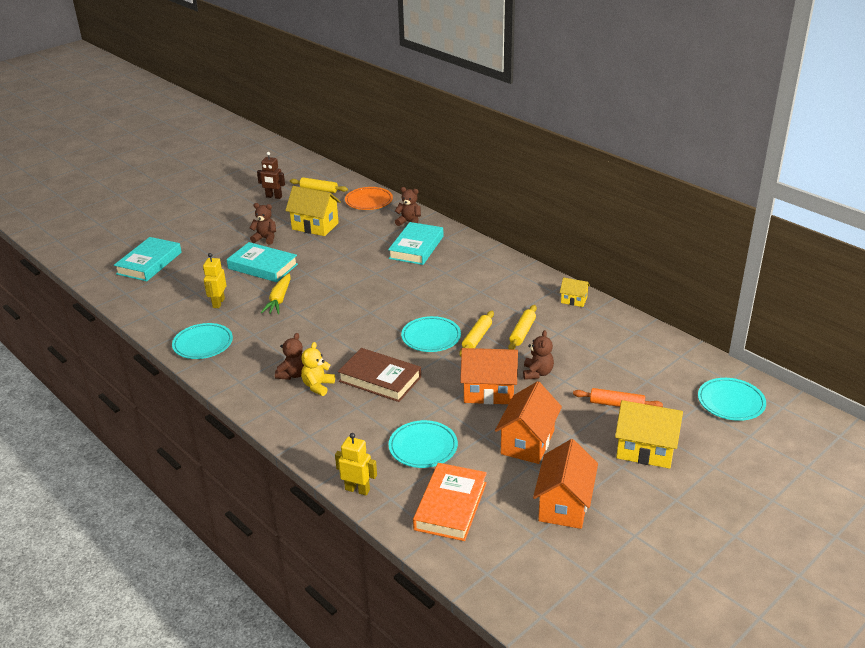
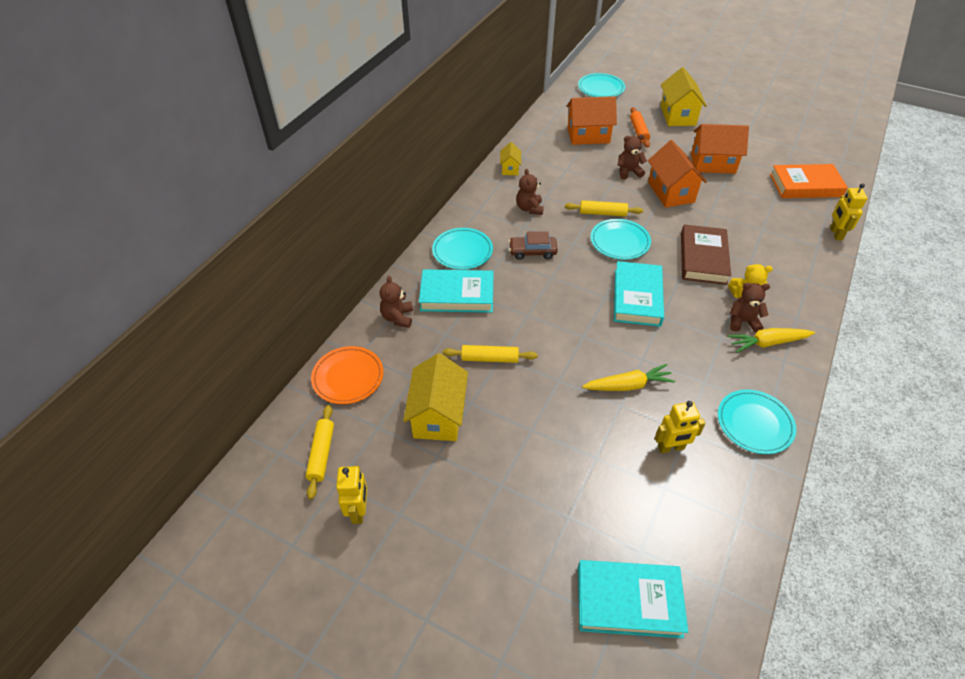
camera: 110 degrees left, 15 degrees up
turquoise book [227,242,298,282] -> turquoise book moved to [614,261,664,327]
brown teddy bear [249,203,276,245] -> brown teddy bear moved to [516,169,544,215]
brown robot [257,152,285,199] -> yellow robot [336,466,367,524]
turquoise plate [389,420,458,468] -> turquoise plate moved to [432,228,493,270]
yellow rolling pin [508,305,537,350] -> yellow rolling pin moved to [443,345,538,363]
orange house [533,439,598,529] -> orange house moved to [567,96,617,145]
none -> brown car [509,231,558,260]
none -> yellow carrot [727,328,815,353]

